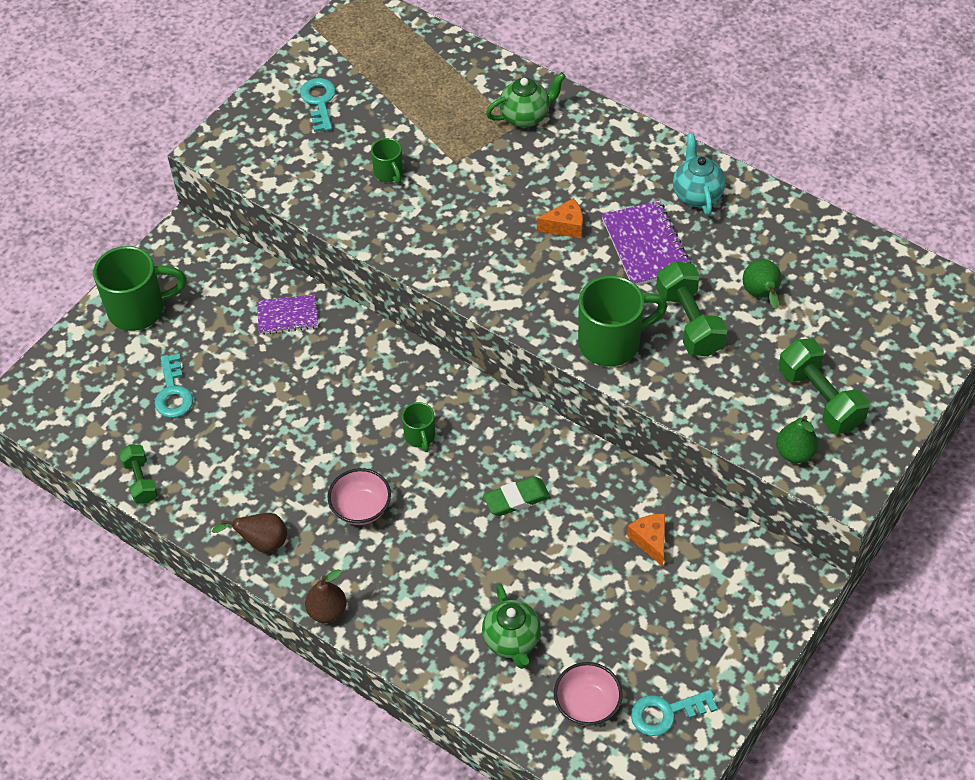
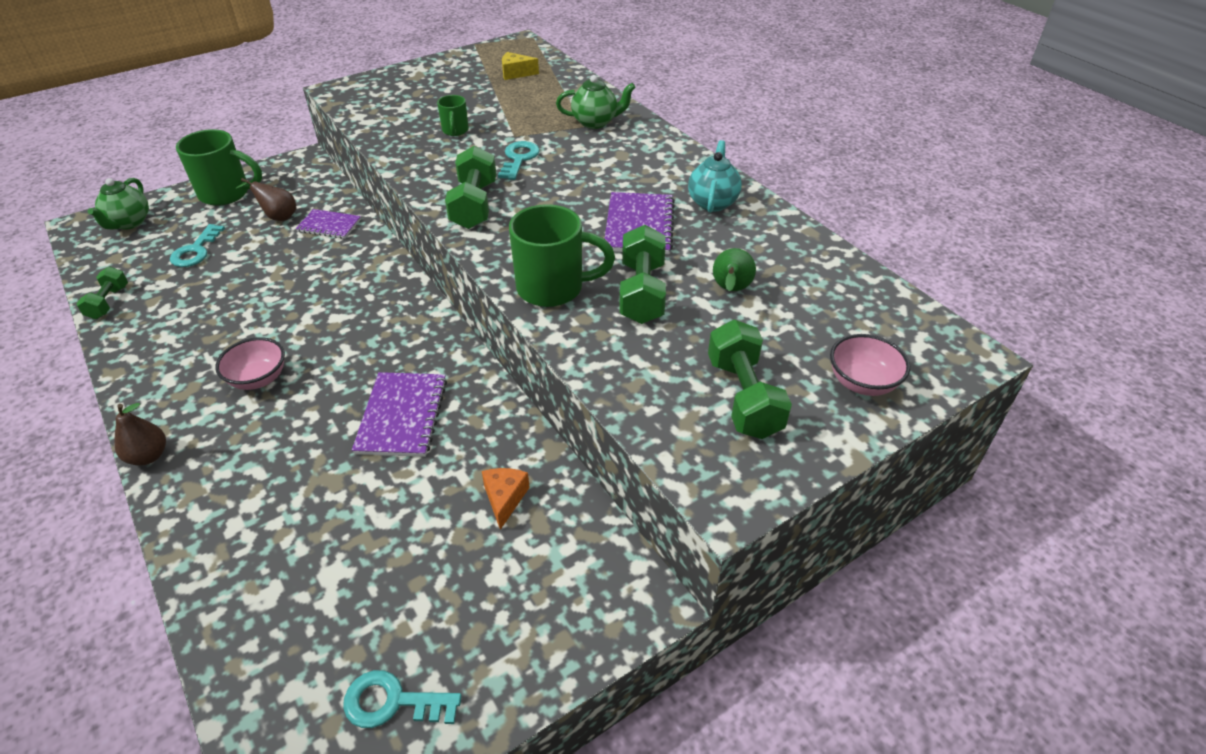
camera: 20 degrees right, 10 degrees down
brown pear [212,513,287,553] -> brown pear moved to [236,178,296,221]
turquoise key [300,78,336,132] -> turquoise key moved to [498,141,540,180]
green mug [402,402,435,452] -> none
green teapot [482,584,541,669] -> green teapot moved to [88,178,149,230]
green eraser [483,477,550,516] -> purple notebook [352,372,447,457]
orange cheese [537,198,583,238] -> none
pink bowl [554,662,622,726] -> pink bowl moved to [830,334,910,396]
green pear [776,416,818,463] -> none
none -> green dumbbell [445,145,496,229]
none -> yellow cheese [502,52,539,80]

